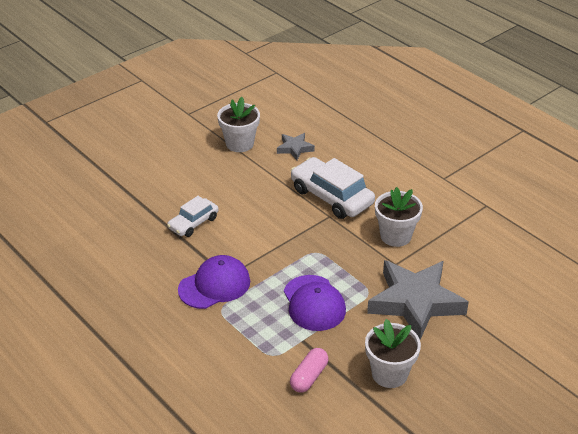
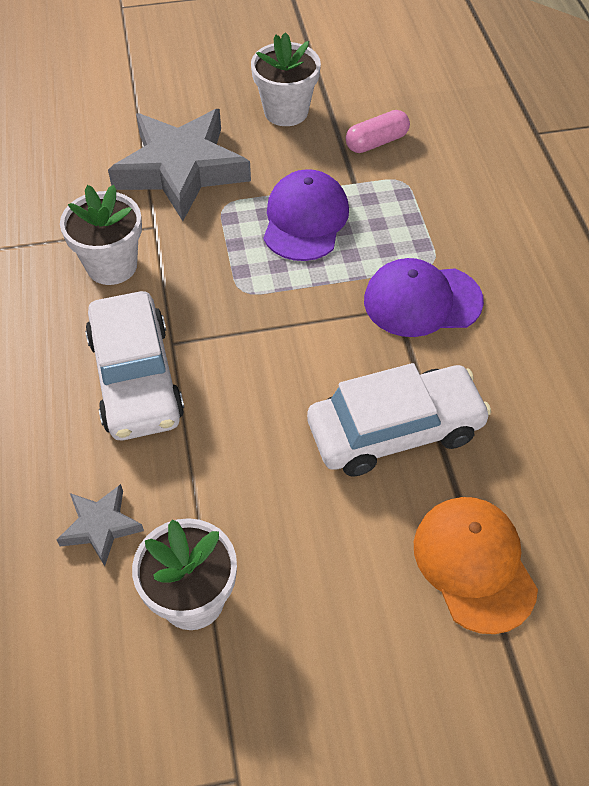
camera: 150 degrees left, 15 degrees up
white car [167,196,219,237] -> white car [307,363,491,477], size x1.69
none -> orange cap [414,497,538,634]

